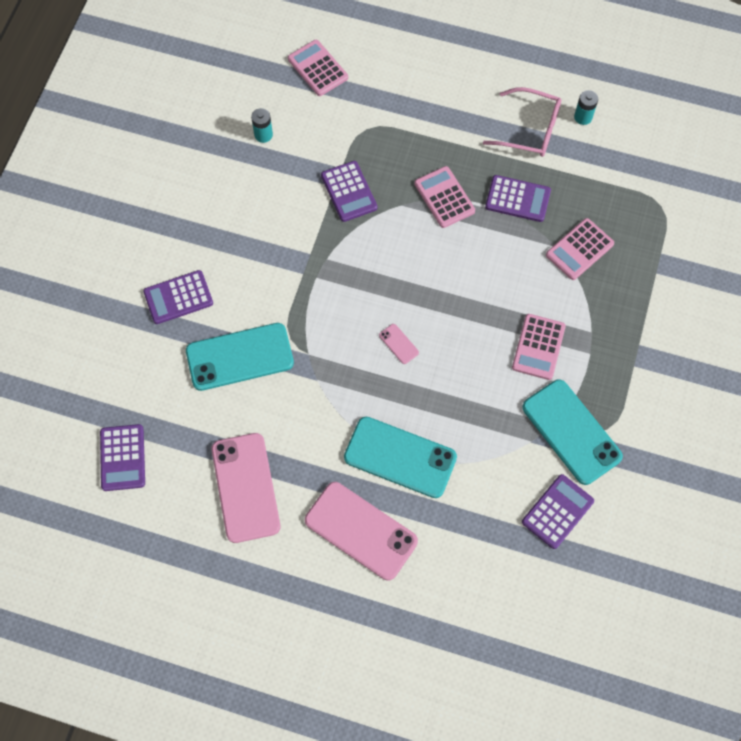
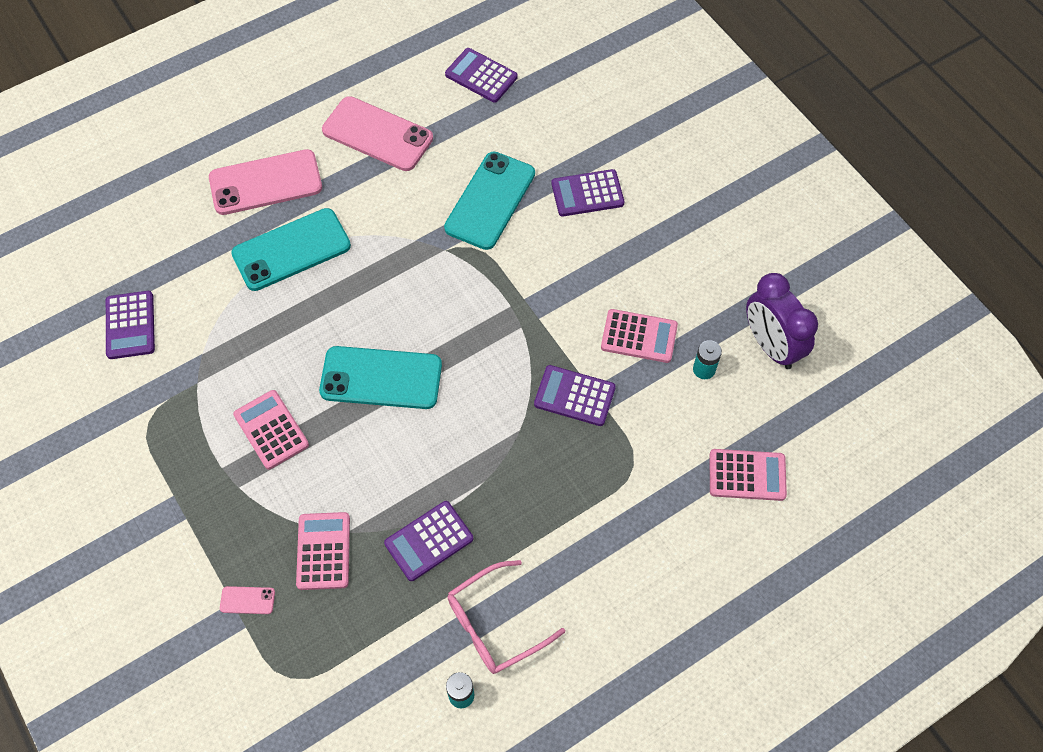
camera: 130 degrees right, 5 degrees down
purple calculator [143,270,213,324] -> purple calculator turned 120 degrees counterclockwise [551,169,624,216]
pink phone [379,324,419,364] -> pink phone moved to [220,586,275,614]
pink calculator [414,166,475,228] -> pink calculator moved to [601,309,678,363]
turquoise phone [522,379,623,485] -> turquoise phone moved to [319,346,442,409]
none -> purple clock [746,273,818,369]

